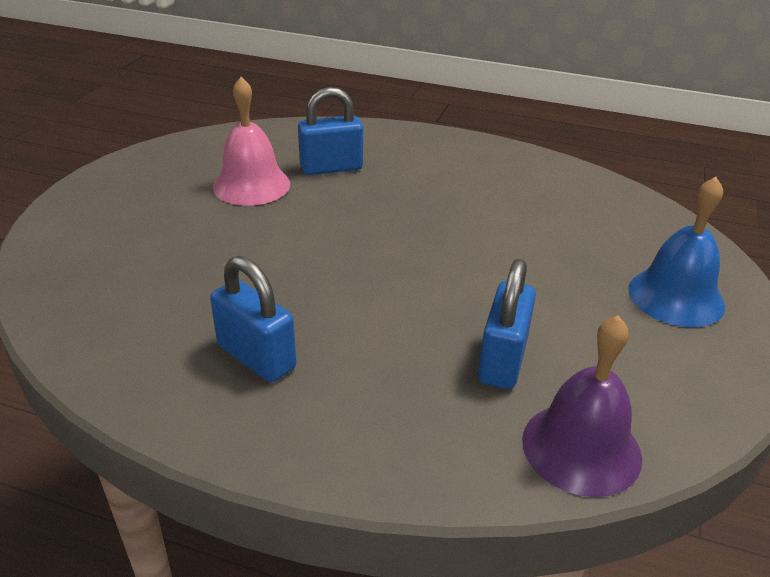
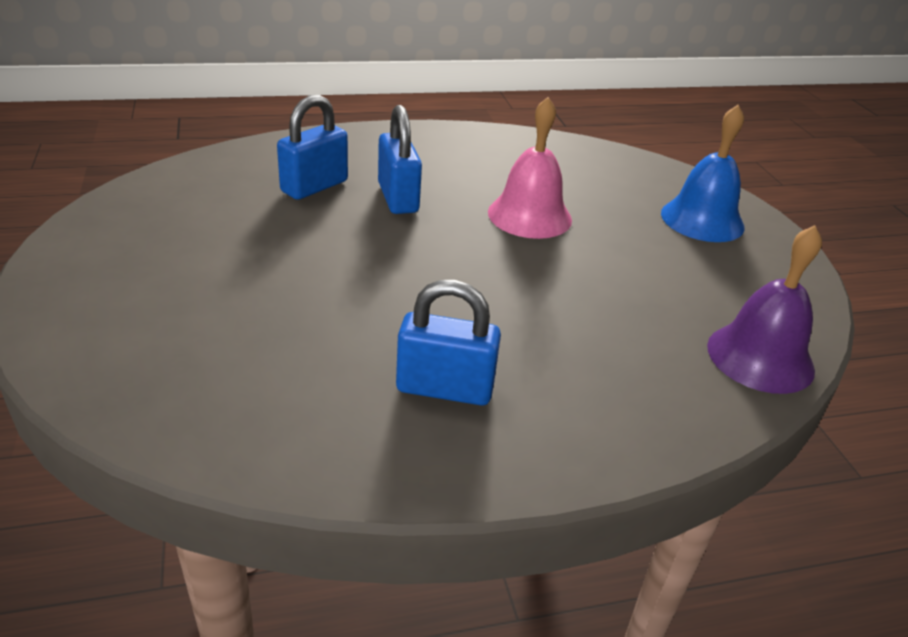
camera: 35 degrees left, 0 degrees up
pink bell [213,77,290,206] -> pink bell moved to [488,97,572,239]
blue padlock [478,259,536,389] -> blue padlock moved to [378,105,422,214]

